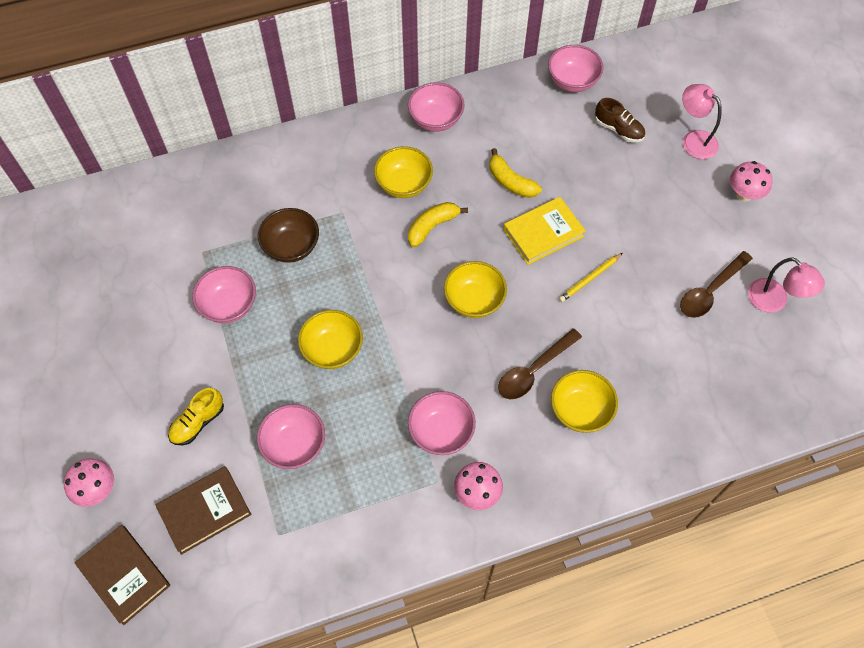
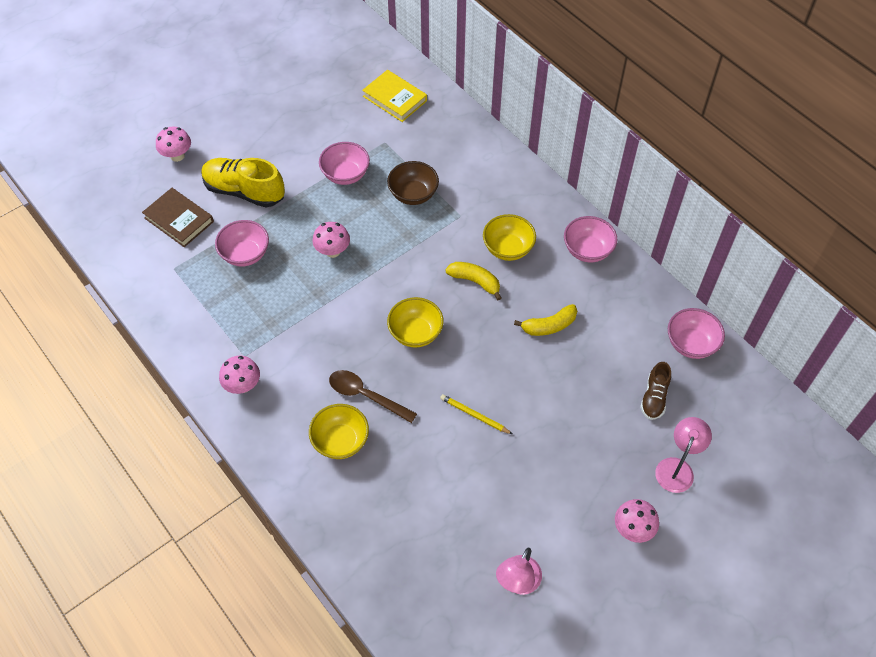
camera: 70 degrees right, 5 degrees down
brown book [74,525,170,625] -> none
yellow shoe [168,388,224,445] -> yellow shoe [201,158,285,207], size x1.79
yellow bowl [298,310,363,369] -> pink mushroom [313,222,350,258]
pink bowl [408,391,476,455] -> none
yellow banana [489,148,542,198] -> yellow banana turned 135 degrees counterclockwise [514,304,577,336]
yellow book [503,197,586,265] -> yellow book moved to [362,70,427,122]
brown spoon [680,251,753,318] -> none

